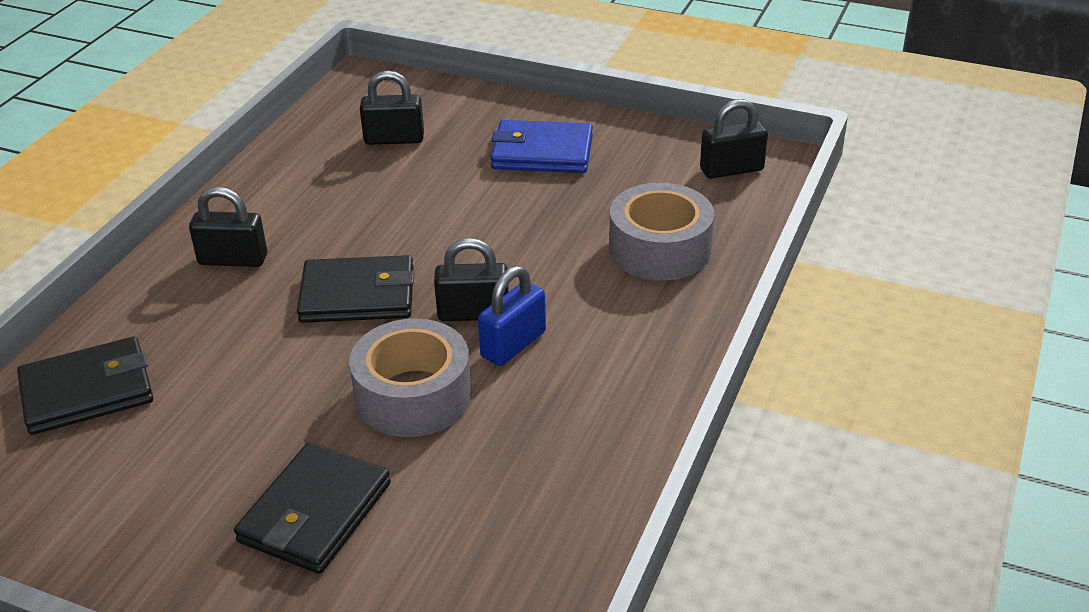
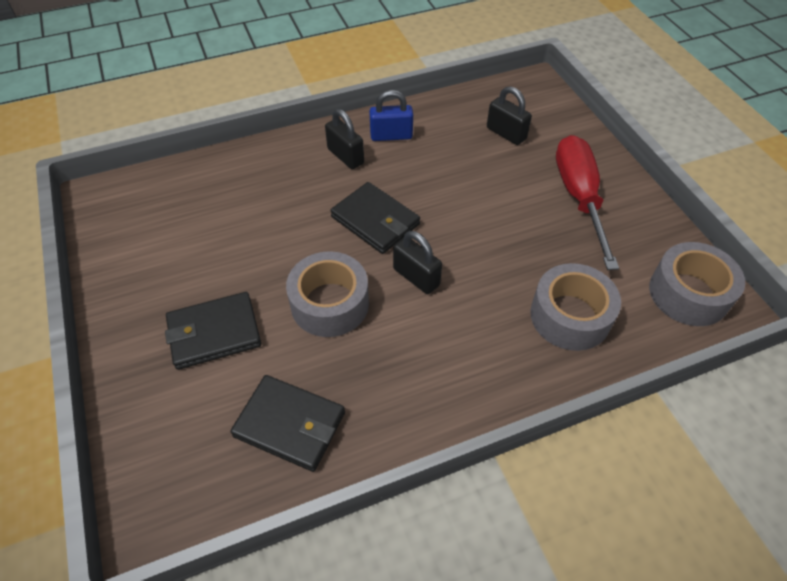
camera: 45 degrees right, 15 degrees up
black wallet [17,336,153,435] -> black wallet moved to [230,375,345,472]
blue padlock [478,266,546,366] -> blue padlock moved to [369,90,413,141]
blue wallet [490,120,593,173] -> red screwdriver [556,135,619,270]
black padlock [700,99,768,179] -> grey tape [649,242,745,326]

